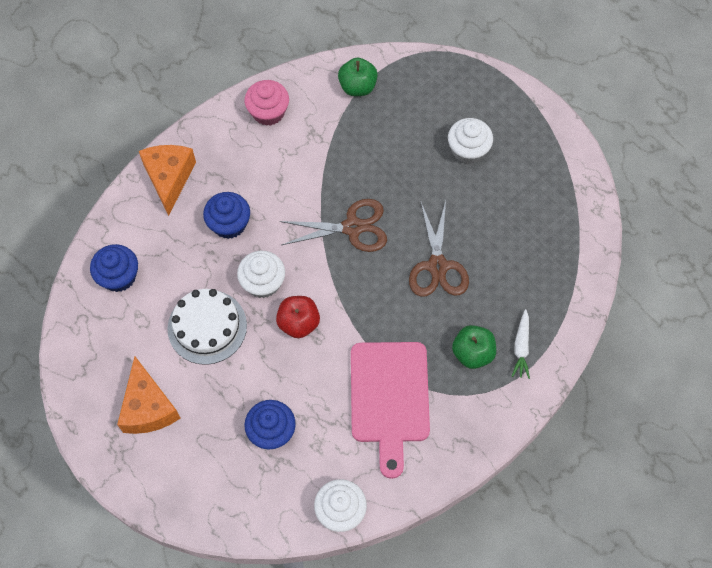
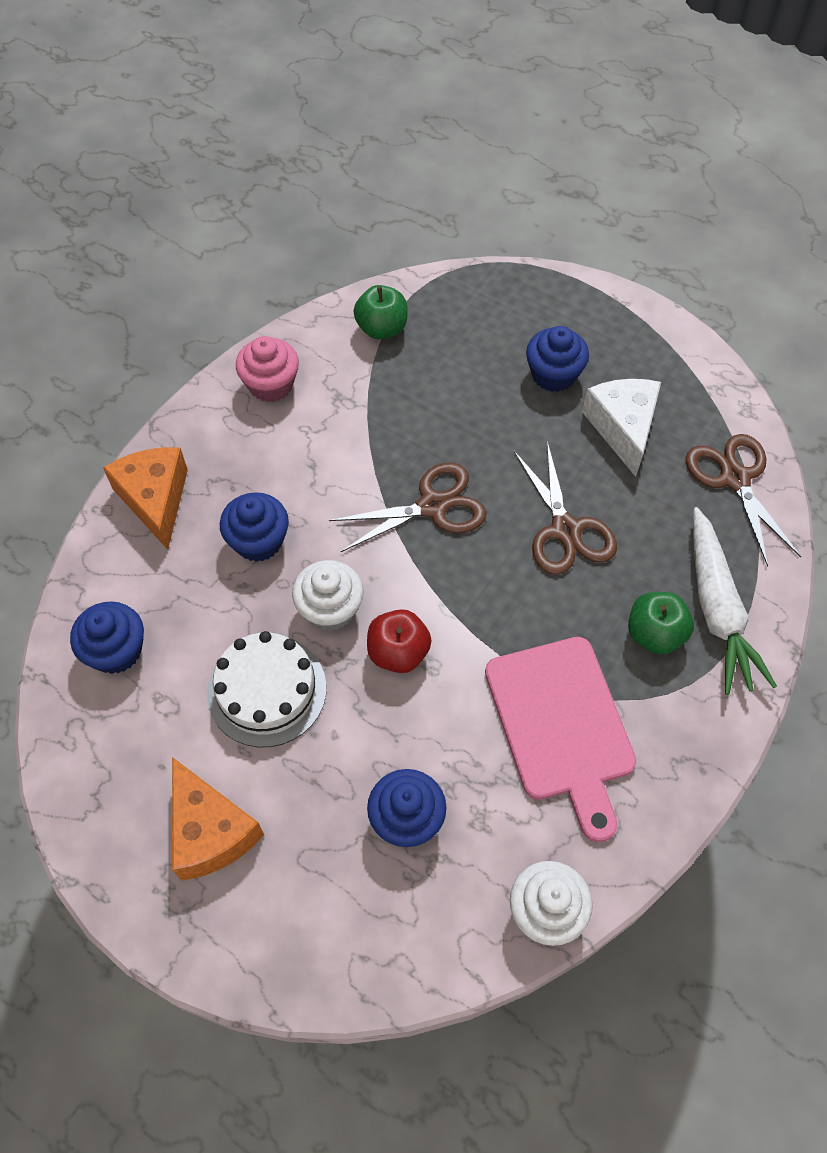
camera: 15 degrees left, 5 degrees down
white cupcake [448,118,493,164] -> blue cupcake [526,326,589,392]
white carrot [512,309,530,379] -> white carrot [693,507,777,695], size x1.96
none -> white cheese [582,379,661,477]
none -> brown scissors [685,434,801,567]

